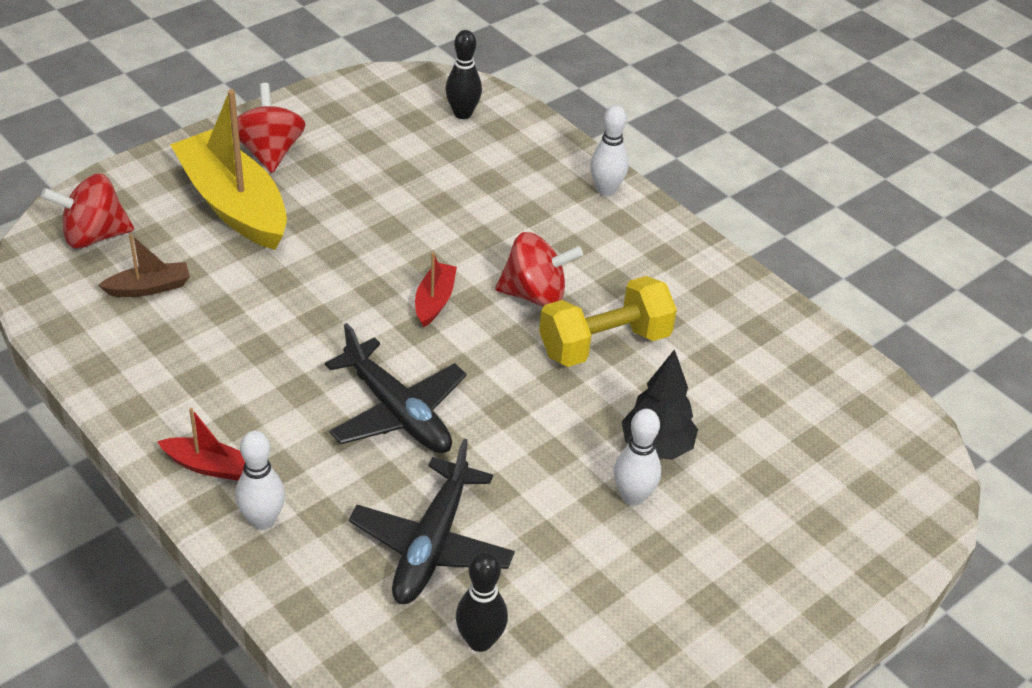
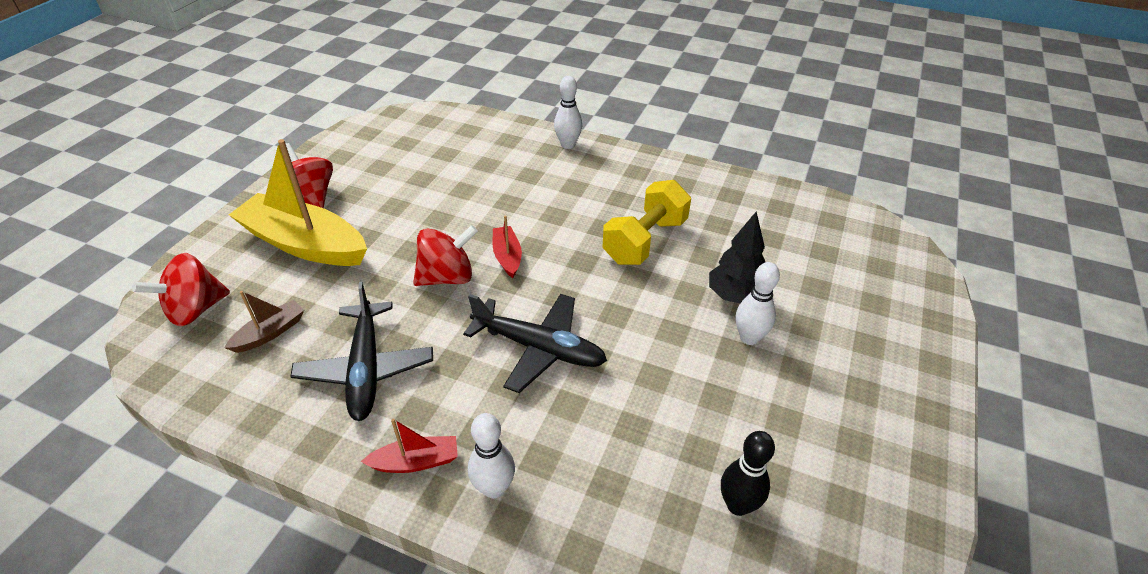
camera: 25 degrees left, 0 degrees up
black plane [349,439,515,604] -> black plane moved to [290,282,433,421]
black bowling pin [445,30,482,119] -> none
red spinning top [495,232,583,307] -> red spinning top moved to [413,225,478,286]

